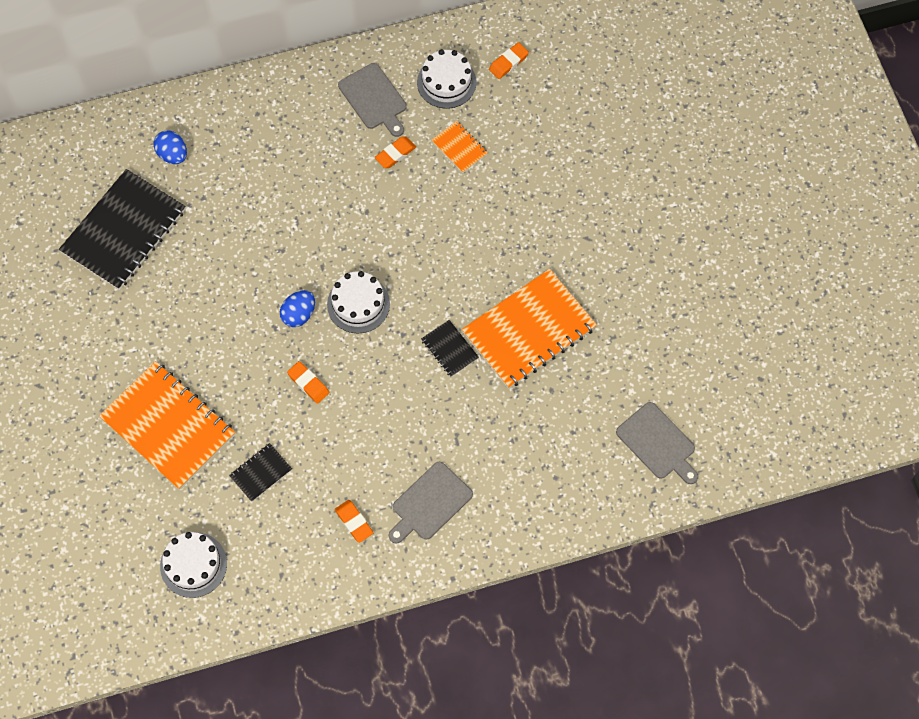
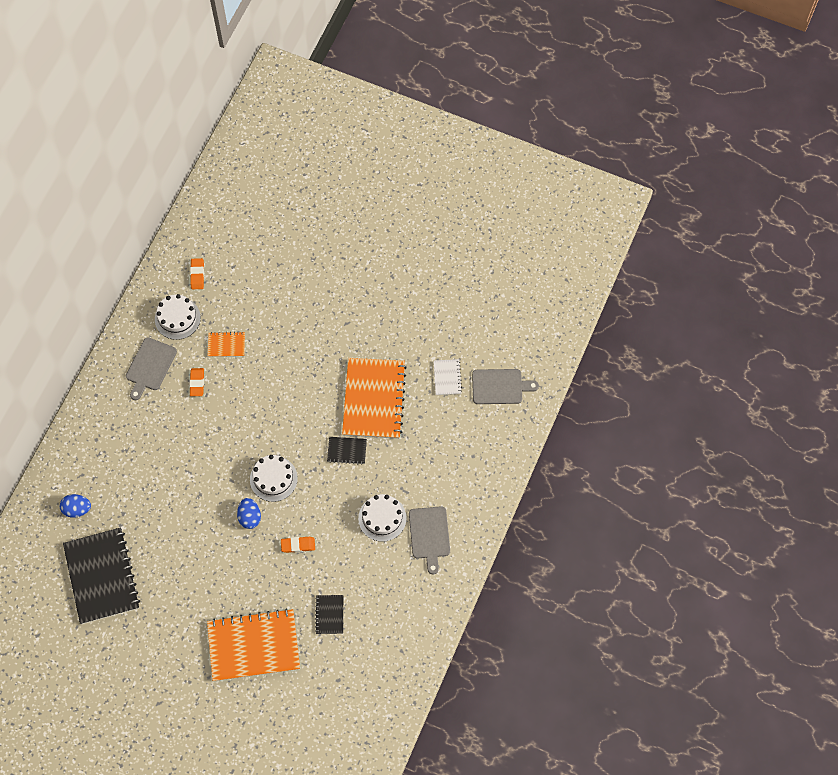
camera: 50 degrees left, 0 degrees up
white cake [160,532,227,598] -> white cake moved to [358,494,407,542]
orange eraser [335,500,373,543] -> none
grey cutting board [338,63,407,137] -> grey cutting board turned 105 degrees clockwise [126,337,177,400]
none -> white notebook [434,359,462,395]

